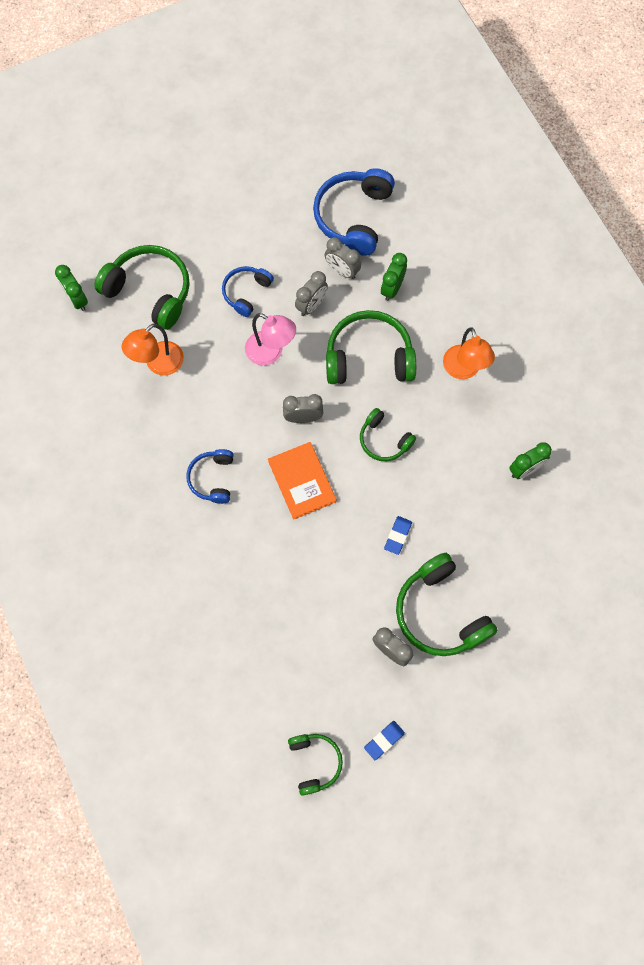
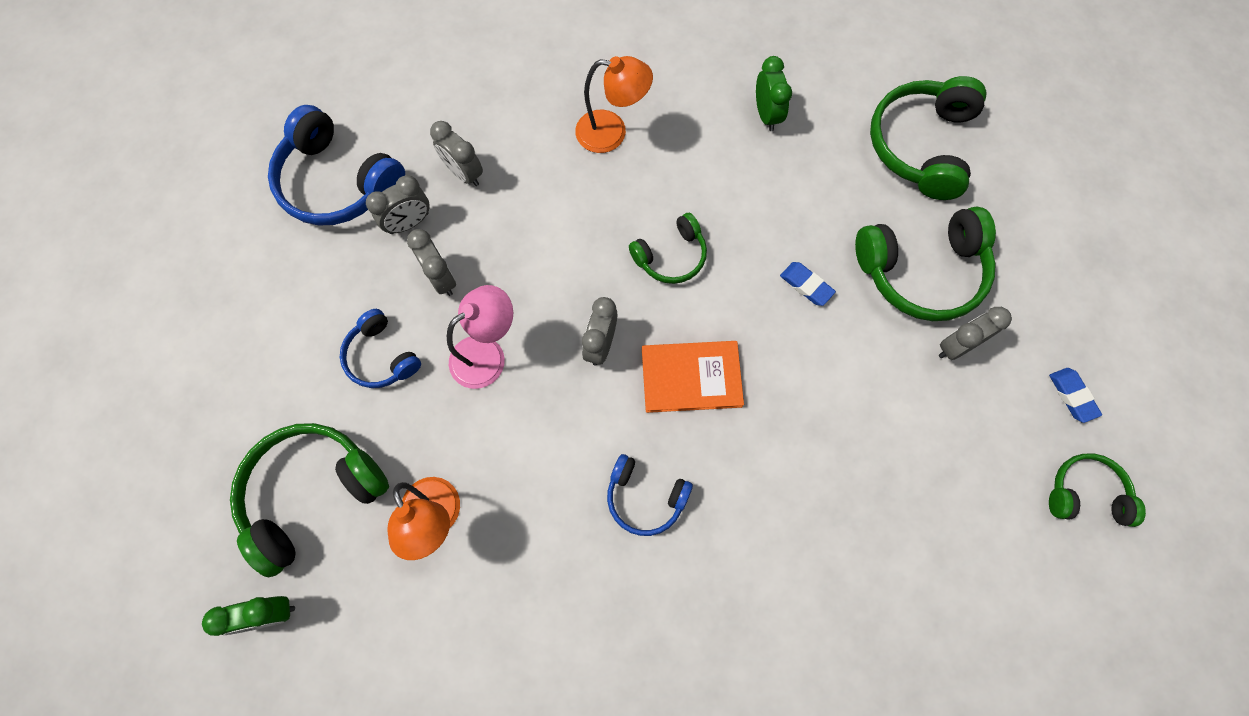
camera: 70 degrees left, 0 degrees up
green headphones [326,310,416,384] -> green headphones moved to [870,76,987,200]
green clock [381,253,407,301] -> grey clock [430,121,483,186]

